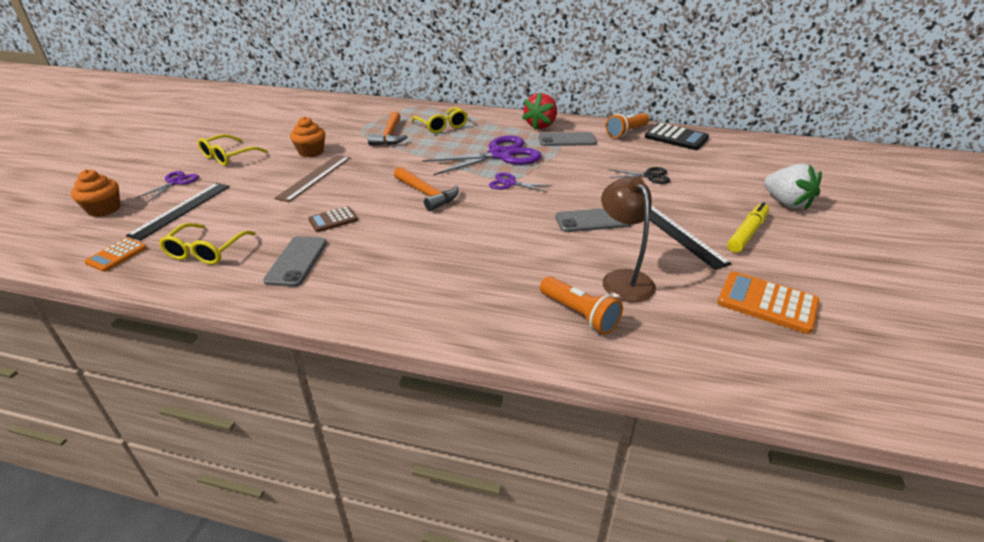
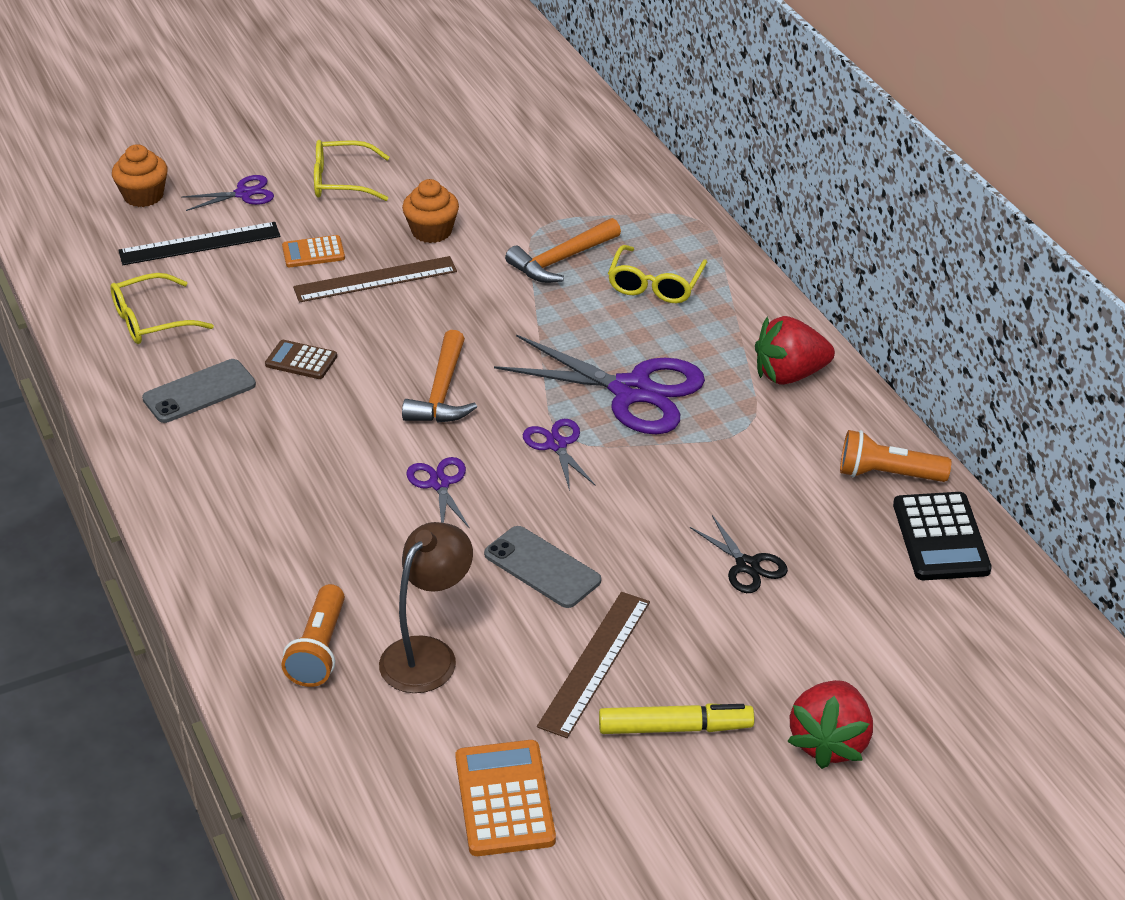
camera: 50 degrees right, 5 degrees up
orange calculator [84,238,147,272] -> orange calculator moved to [282,235,345,267]
grey phone [539,132,597,146] -> none
black ruler [649,206,732,270] -> brown ruler [537,592,650,738]
white strawberry [764,164,822,211] -> red strawberry [787,680,873,769]
none -> purple scissors [406,457,470,529]

